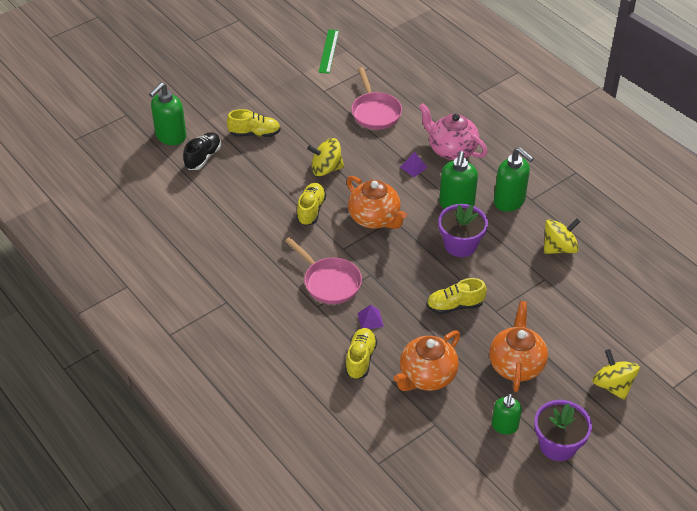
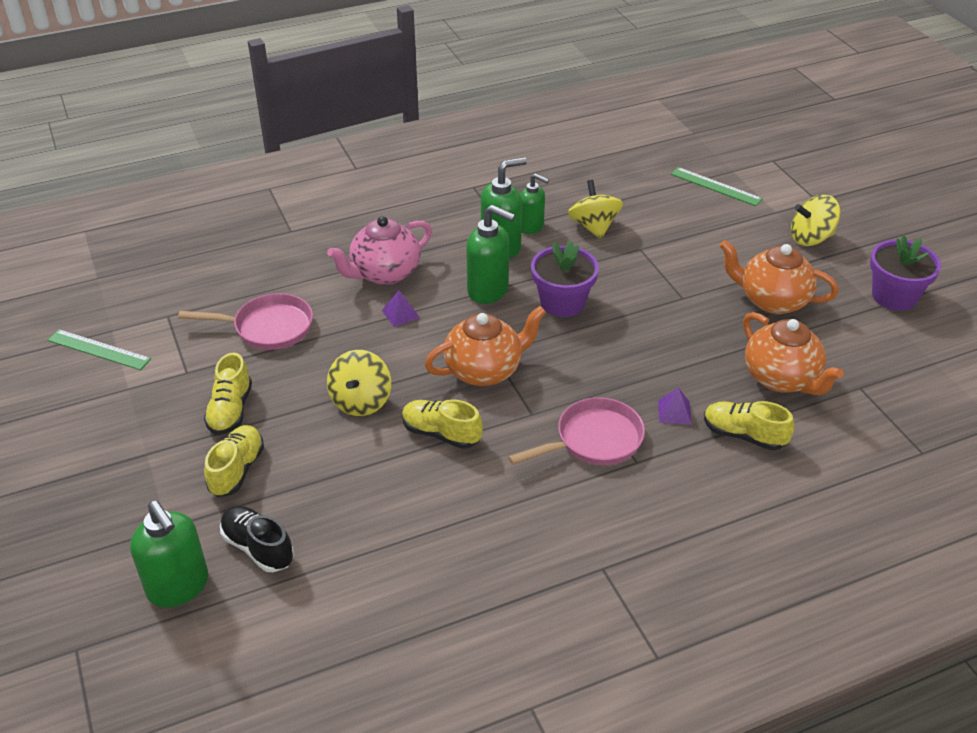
camera: 75 degrees left, 5 degrees down
yellow shoe [426,278,487,314] -> yellow shoe moved to [204,353,252,435]
green soap dispenser [492,394,522,434] -> green soap dispenser moved to [520,173,549,234]
none -> green ruler [671,167,763,206]

